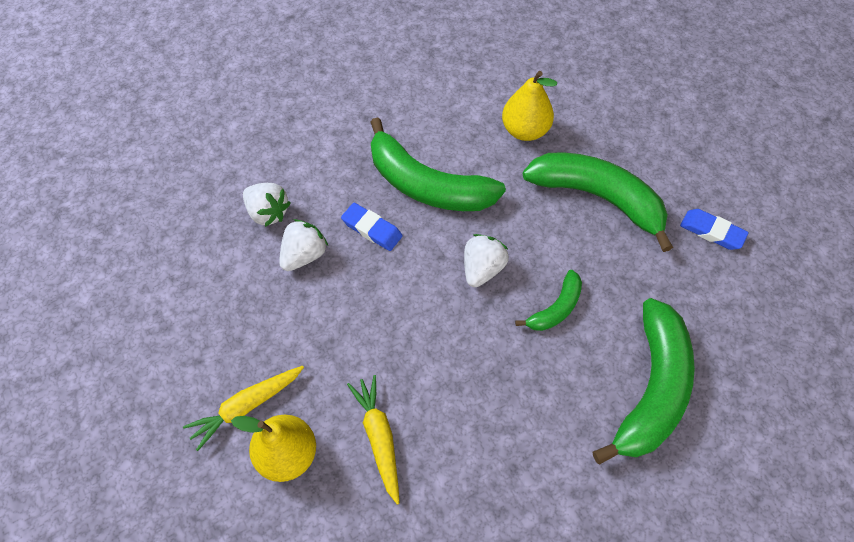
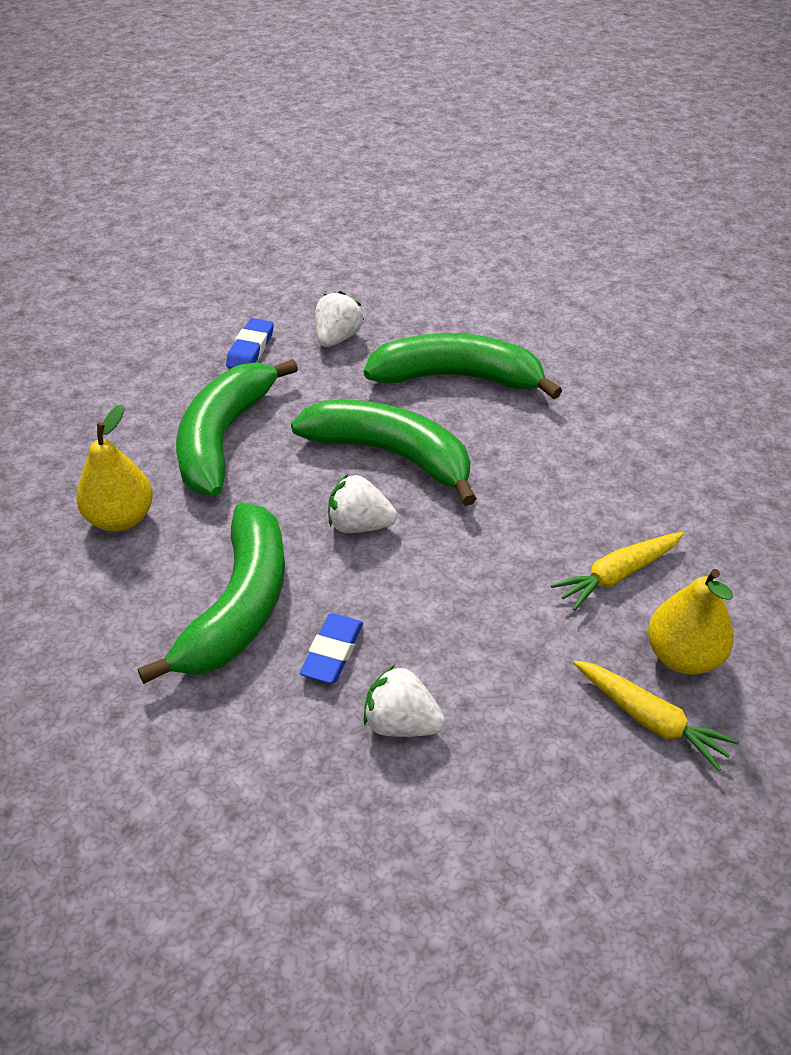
camera: 105 degrees left, 15 degrees down
white strawberry [243,183,291,227] -> white strawberry moved to [315,291,364,347]
green banana [515,270,582,331] -> green banana [291,400,477,506], size x2.01

